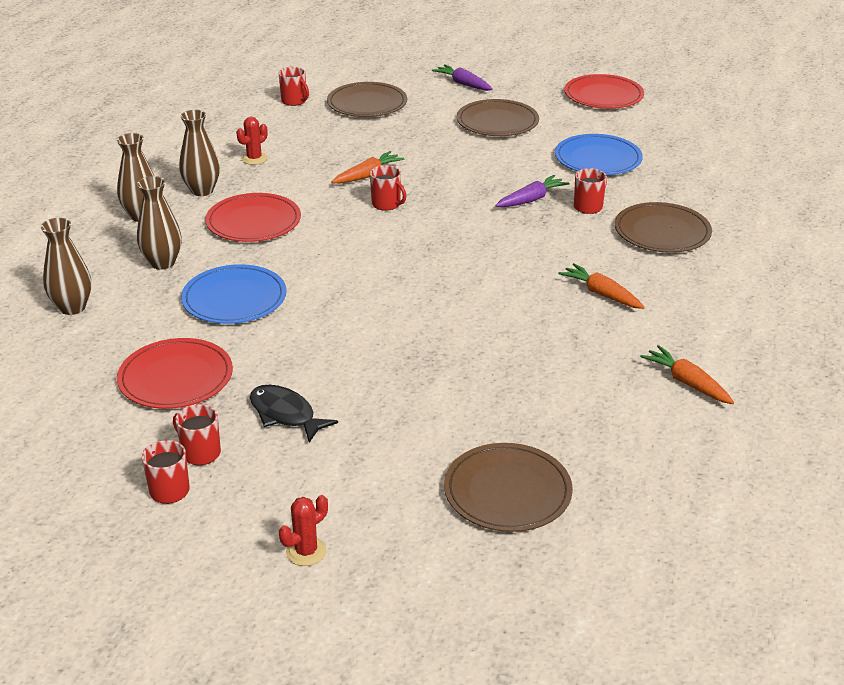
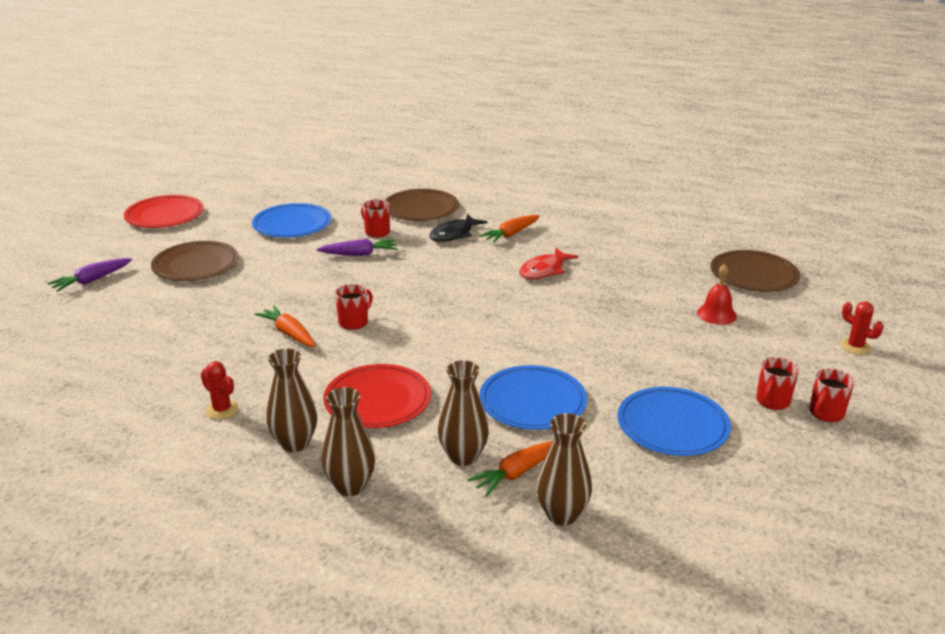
camera: 90 degrees left, 5 degrees down
red plate [117,338,233,409] -> blue plate [618,387,731,456]
black fish [250,385,338,443] -> black fish moved to [430,214,487,242]
red mug [278,67,309,106] -> none
brown plate [327,82,407,117] -> none
purple carrot [495,175,569,207] -> purple carrot turned 120 degrees clockwise [317,239,397,256]
orange carrot [640,345,734,404] -> orange carrot moved to [467,441,553,496]
none -> red fish [519,248,579,279]
none -> red bell [697,264,737,325]

